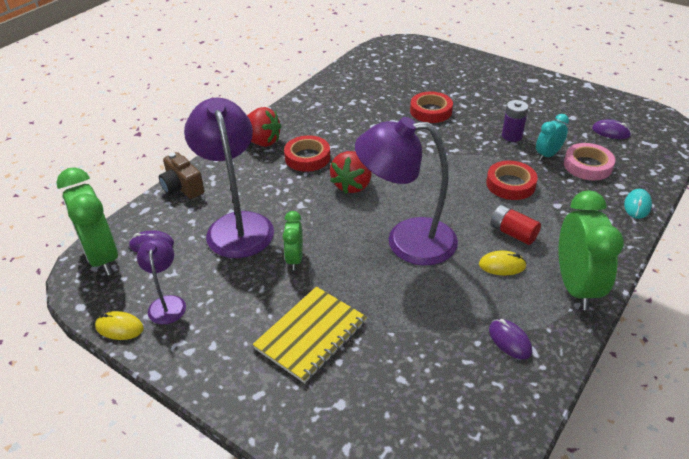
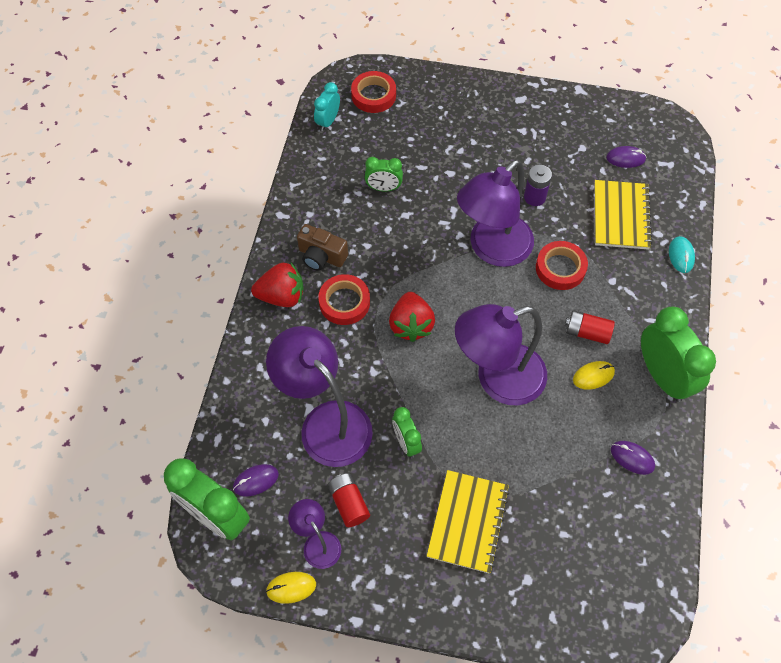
camera: 25 degrees left, 20 degrees up
brown camera [159,152,205,199] -> brown camera moved to [297,224,348,271]
red tape [410,91,453,123] -> red tape moved to [351,71,396,113]
turquoise clock [536,114,569,160] -> turquoise clock moved to [314,82,340,131]
pink tape [564,143,615,180] -> yellow notebook [594,180,652,250]
none -> red battery [328,473,370,527]
none -> green clock [365,157,403,191]
none -> purple lamp [457,160,534,267]

